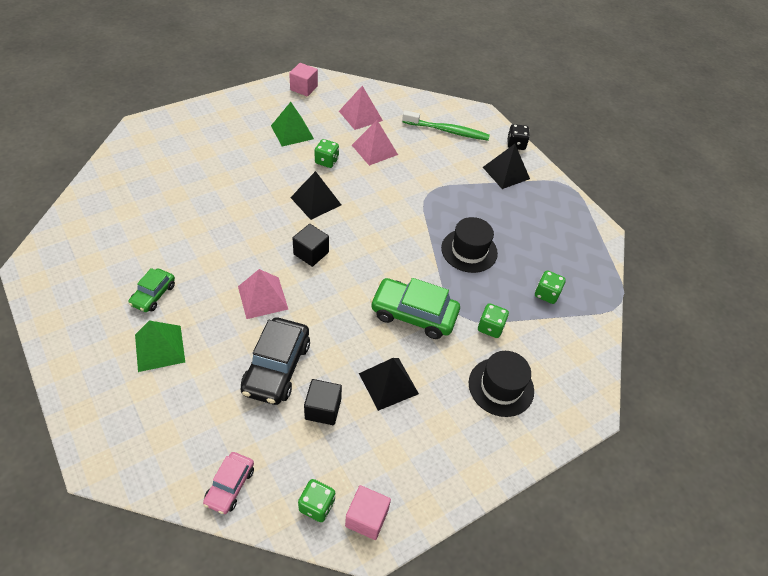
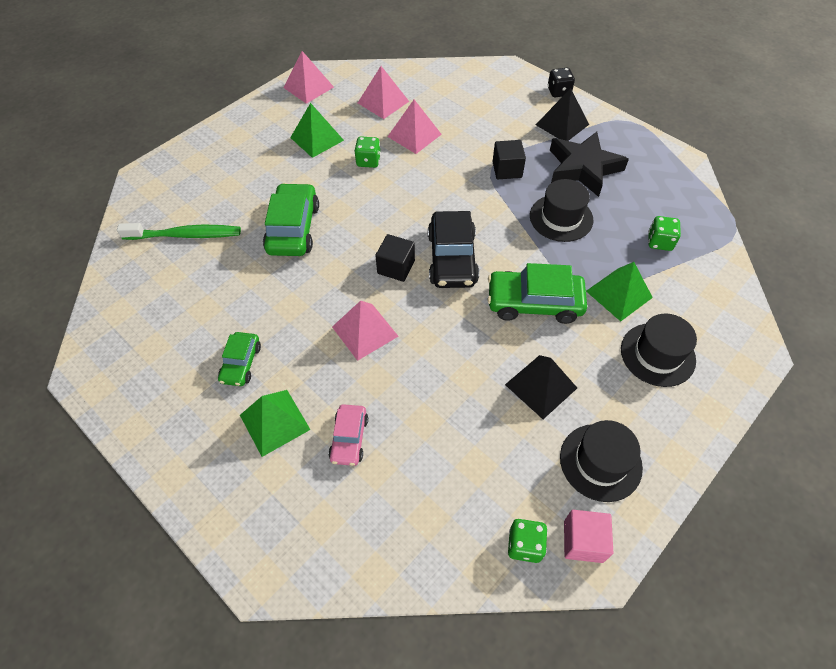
camera: 10 degrees left, 5 degrees up
pink car [203,452,254,514] -> pink car moved to [329,404,368,466]
black car [240,318,310,405] -> black car moved to [428,211,479,288]
pink cube [289,63,318,96] -> pink pyramid [283,51,334,104]
black pyramid [290,171,341,220] -> none
black cube [304,379,342,425] -> black cube moved to [492,140,526,179]
green toothbrush [402,110,490,141] -> green toothbrush moved to [117,223,241,240]
green dice [478,303,509,338] -> green pyramid [586,262,653,321]
none -> green car [263,183,319,256]
none -> black star [550,132,629,197]
none -> black hat [560,420,643,502]

